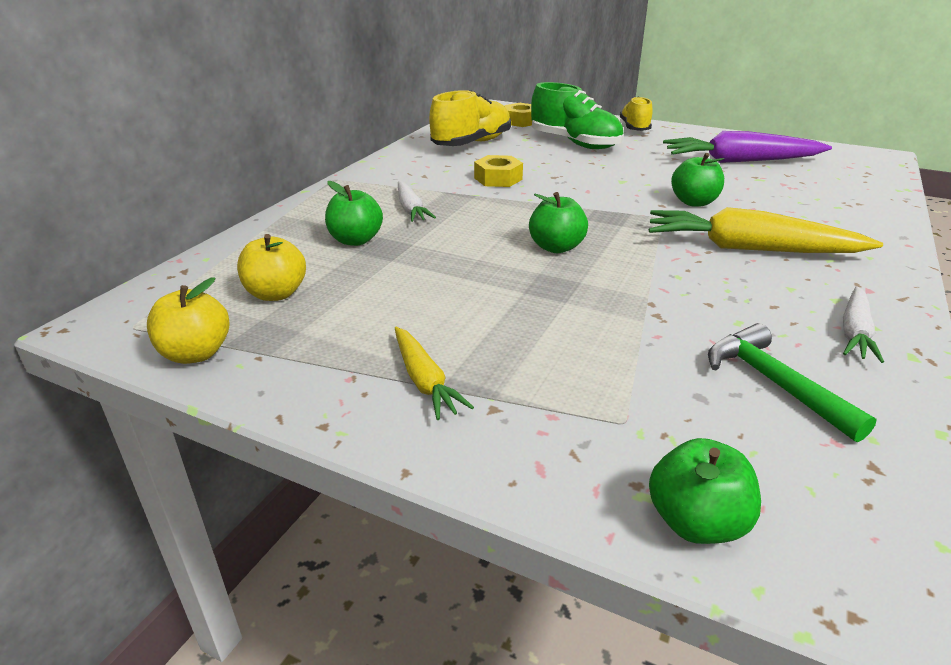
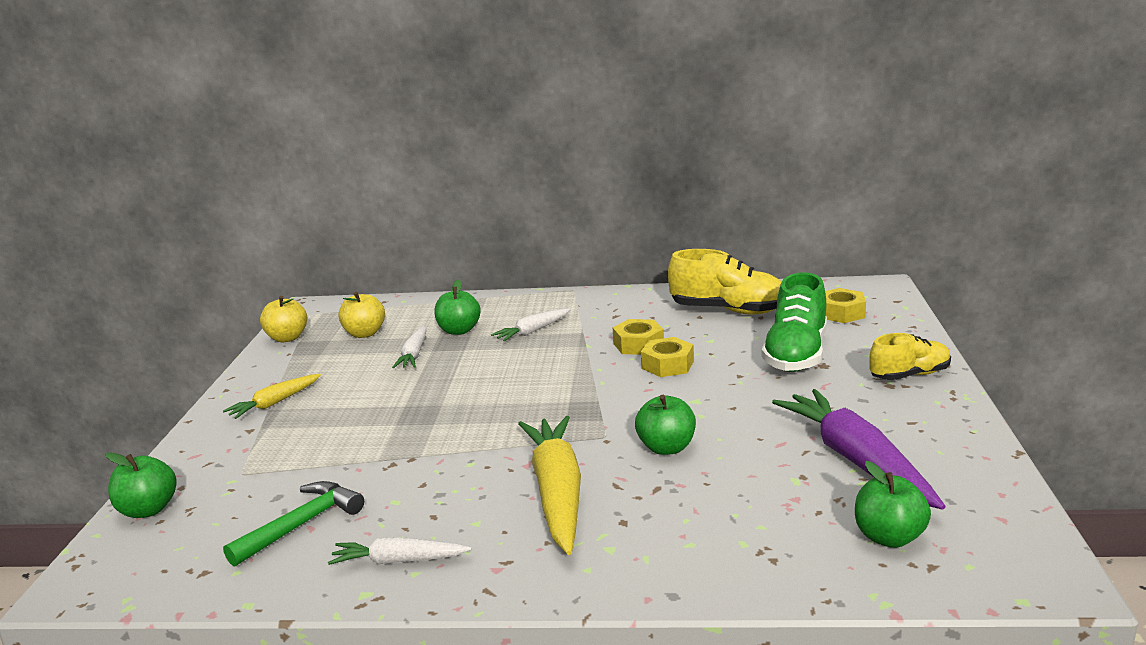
camera: 70 degrees right, 10 degrees down
green apple [529,192,588,253] -> green apple moved to [855,461,931,548]
none -> white carrot [392,326,427,368]
none -> yellow nut [641,337,694,377]

